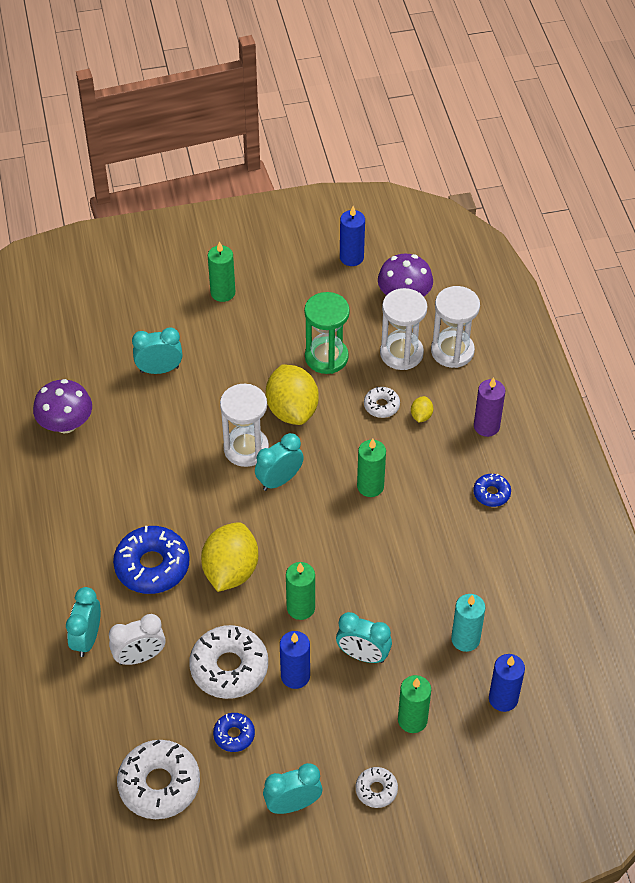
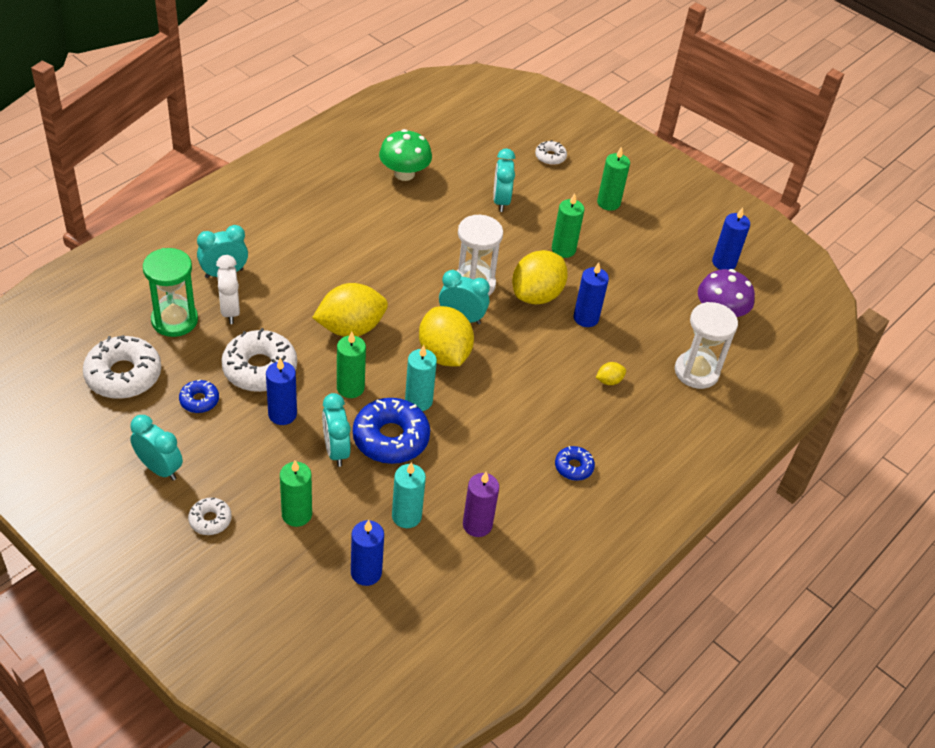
camera: 50 degrees right, 5 degrees down
purple mushroom [33,379,92,434] -> green mushroom [379,129,432,181]
white clock [109,614,166,665] -> white clock turned 45 degrees clockwise [216,255,240,324]
blue donut [113,526,190,594] -> blue donut moved to [353,398,430,464]
turquoise clock [132,328,182,374] -> turquoise clock turned 135 degrees counterclockwise [493,149,515,212]
green hourglass [304,292,350,374] -> green hourglass moved to [143,248,198,337]
green candle [357,439,386,497] -> green candle moved to [552,193,584,258]
white donut [364,387,400,418] -> white donut moved to [535,140,567,165]
white hourglass [380,288,428,370] -> none
purple candle [474,377,505,437] -> purple candle moved to [463,472,499,537]
none -> turquoise candle [405,345,437,411]
none -> yellow lemon [419,306,474,366]
none -> blue candle [573,262,609,327]

